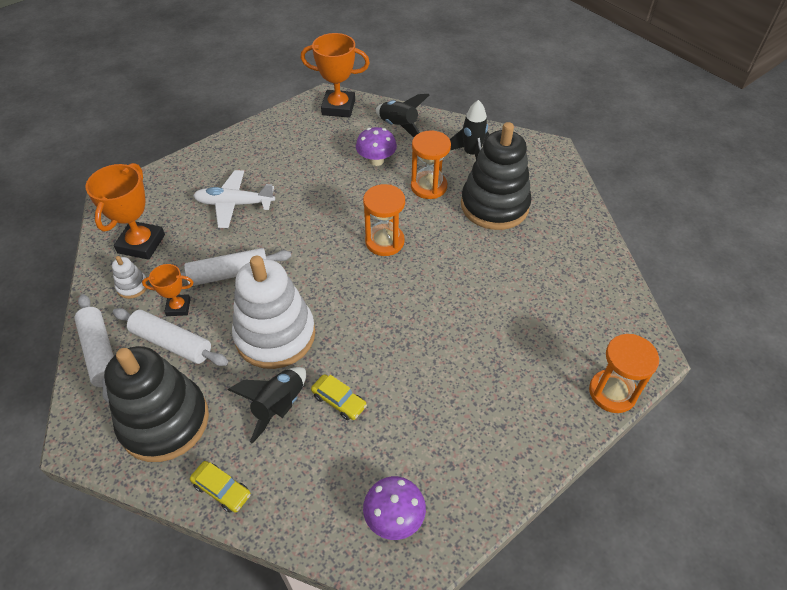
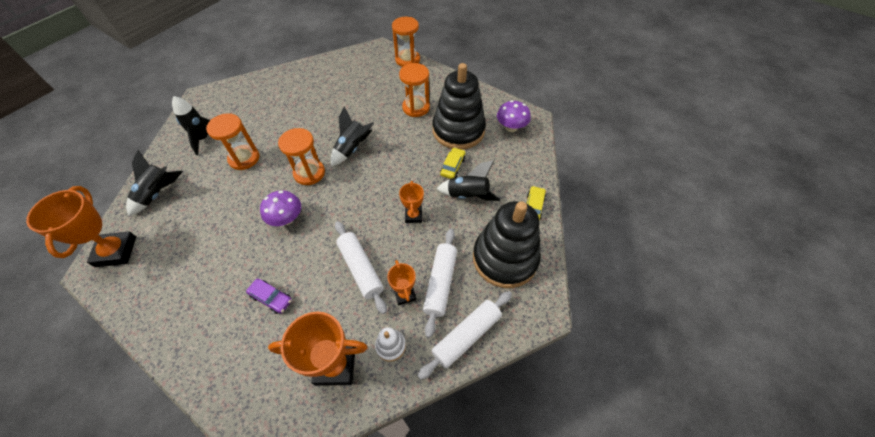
camera: 105 degrees left, 5 degrees up
white plane [193,170,275,228] -> purple car [246,278,292,314]
white stacking toy [232,256,315,369] -> orange trophy [399,181,424,223]
purple mushroom [356,127,397,166] -> purple mushroom moved to [260,190,301,226]
black stacking toy [461,122,532,230] -> black stacking toy moved to [433,63,486,150]
none -> black rocket [331,107,374,166]
none -> orange hourglass [399,63,430,117]

